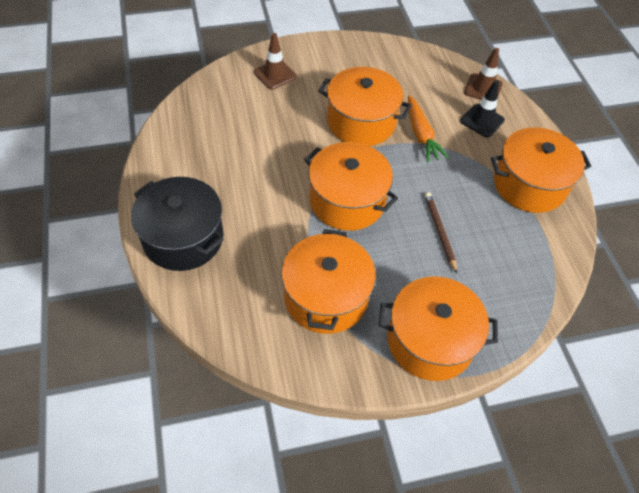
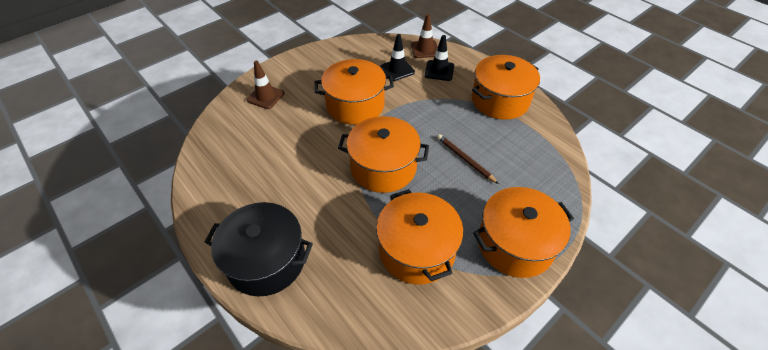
camera: 25 degrees left, 5 degrees down
orange carrot [408,95,449,162] -> none
none -> black traffic cone [381,34,415,81]

